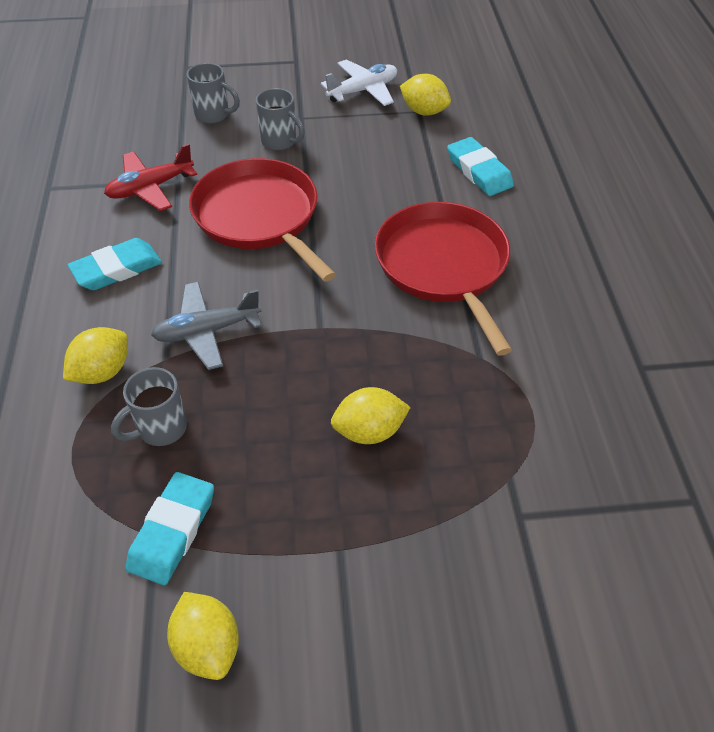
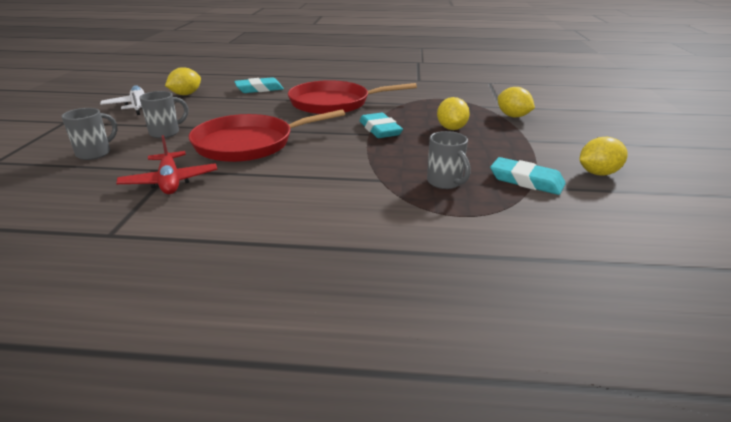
camera: 80 degrees left, 20 degrees down
yellow lemon [63,327,128,384] -> yellow lemon moved to [498,87,535,117]
turquoise eraser [68,238,162,290] -> turquoise eraser moved to [359,113,403,138]
grey plane [151,282,262,370] -> none

